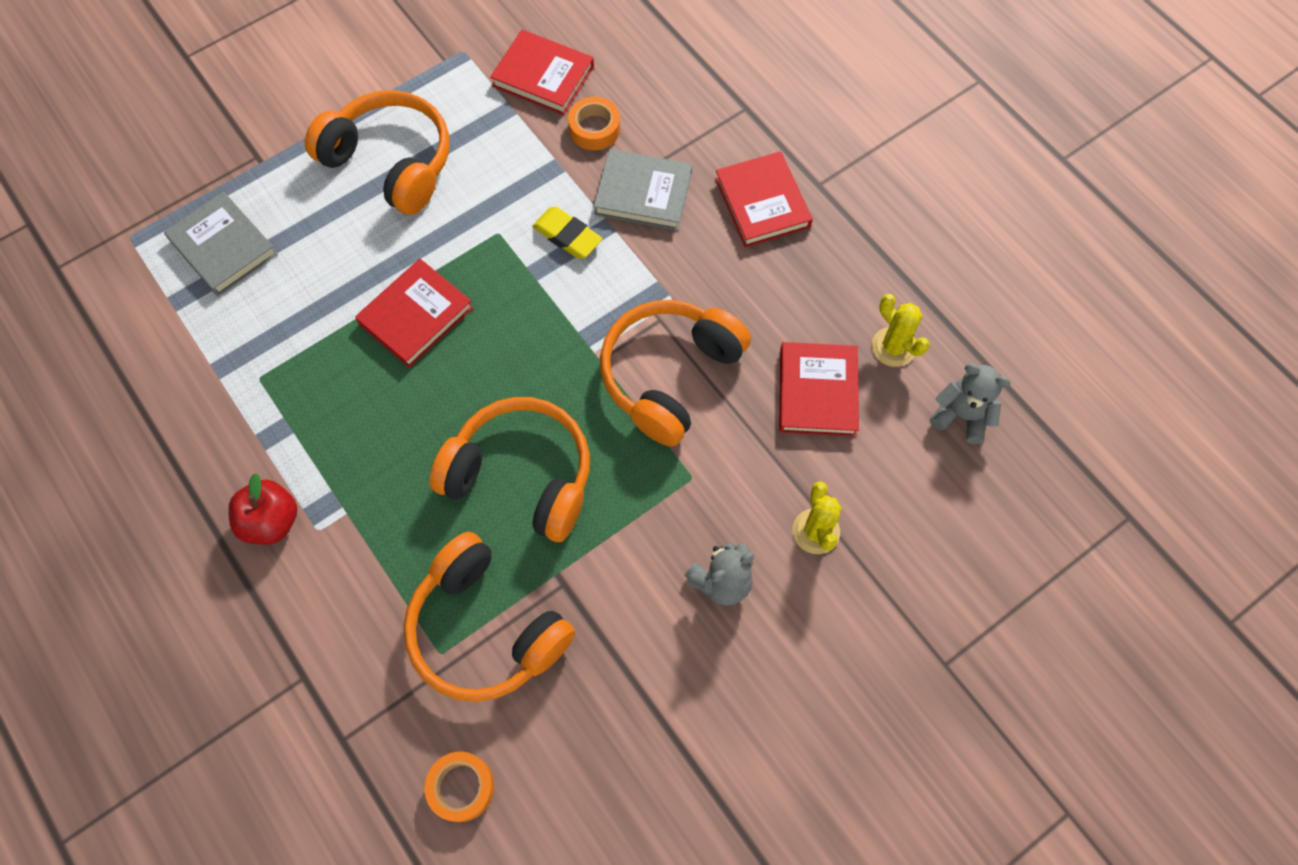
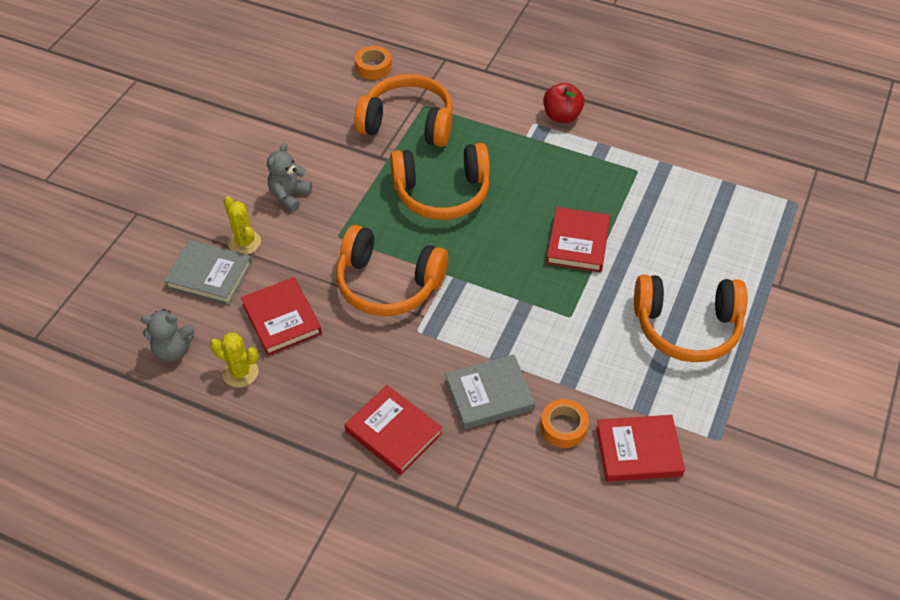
camera: 150 degrees right, 15 degrees down
grey book [164,192,278,296] -> grey book moved to [164,240,252,305]
yellow eraser [532,206,603,259] -> none
orange headphones [600,300,751,447] -> orange headphones turned 105 degrees clockwise [336,225,448,316]

